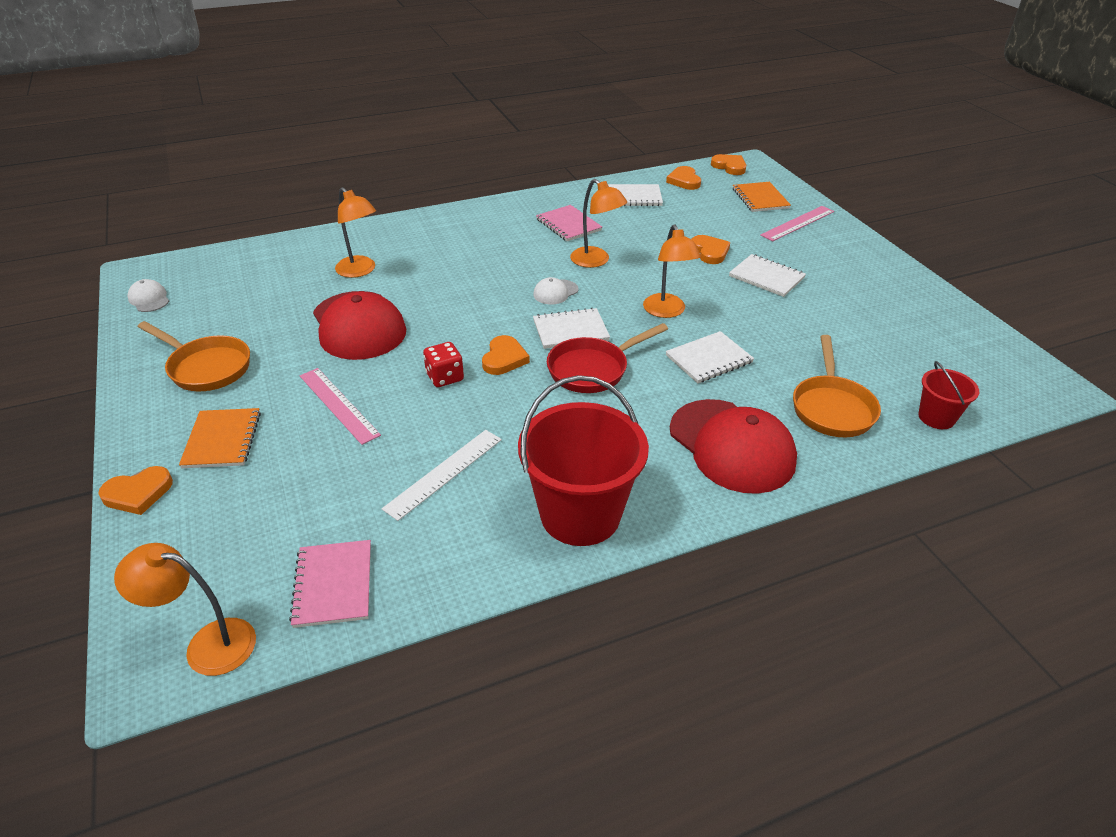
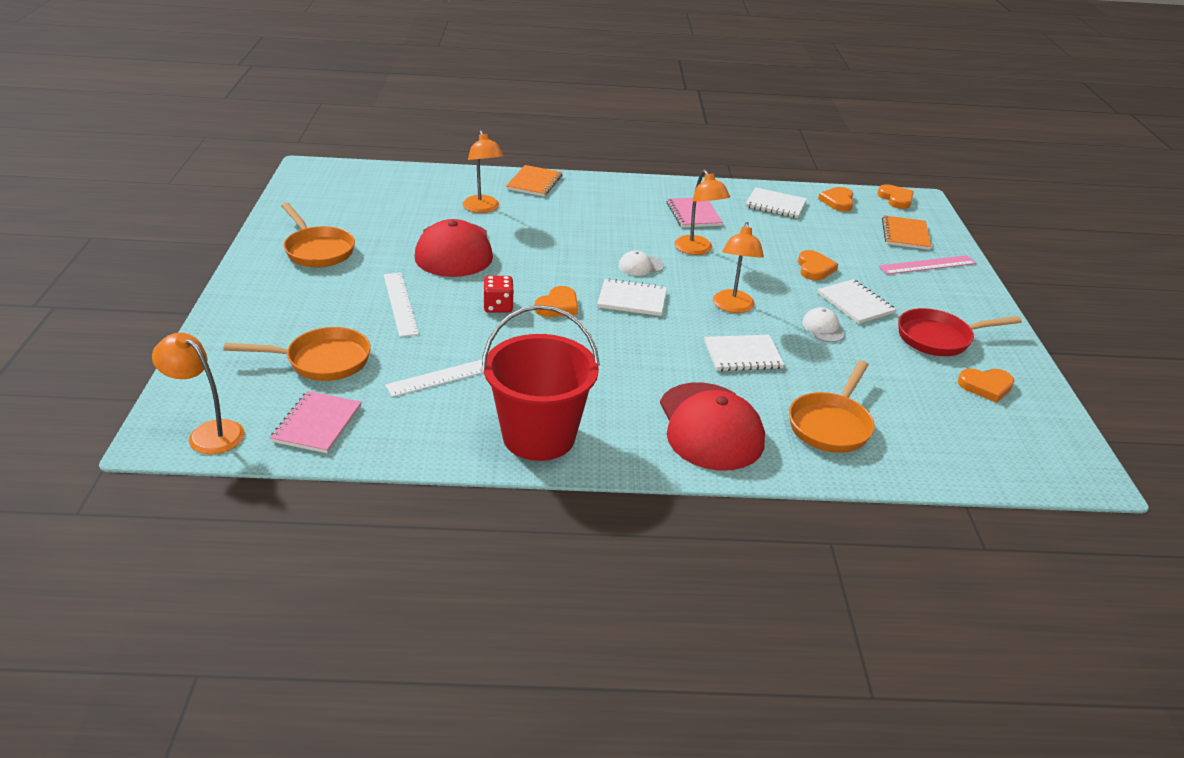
camera: 20 degrees right, 5 degrees down
orange heart [98,466,173,515] -> orange heart moved to [958,368,1014,403]
white cap [128,279,169,312] -> white cap moved to [802,307,845,342]
orange notebook [179,408,261,468] -> orange notebook moved to [506,165,562,196]
pink ruler [300,368,381,445] -> white ruler [384,273,419,337]
red pan [547,323,668,393] -> red pan moved to [898,308,1022,356]
red bucket [918,361,979,429] -> none
none -> orange pan [224,327,371,381]

